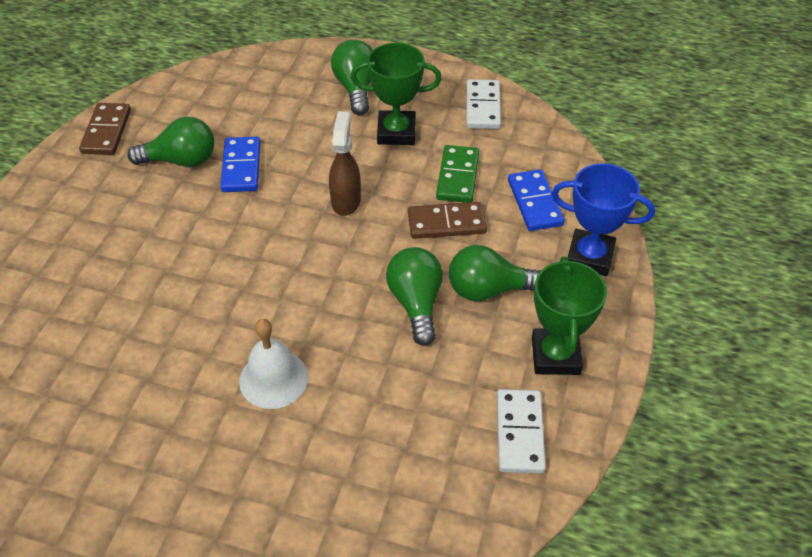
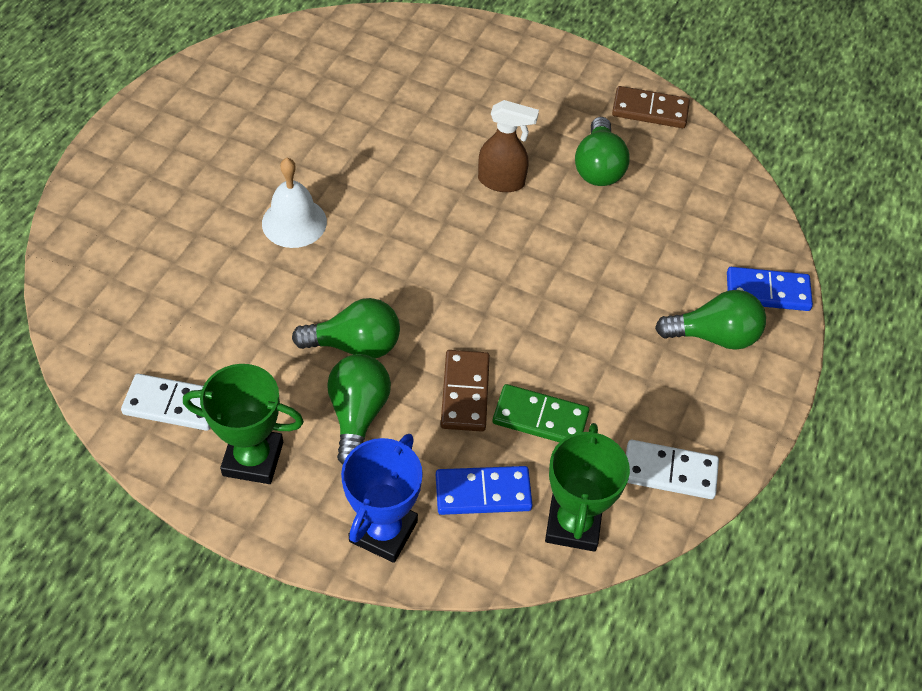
camera: 95 degrees right, 5 degrees up
blue domino [220,137,260,192] -> blue domino moved to [727,267,813,311]
brown spray bottle [329,111,361,216] -> brown spray bottle moved to [478,100,539,192]
green trophy [350,43,442,145] -> green trophy moved to [545,423,630,552]

